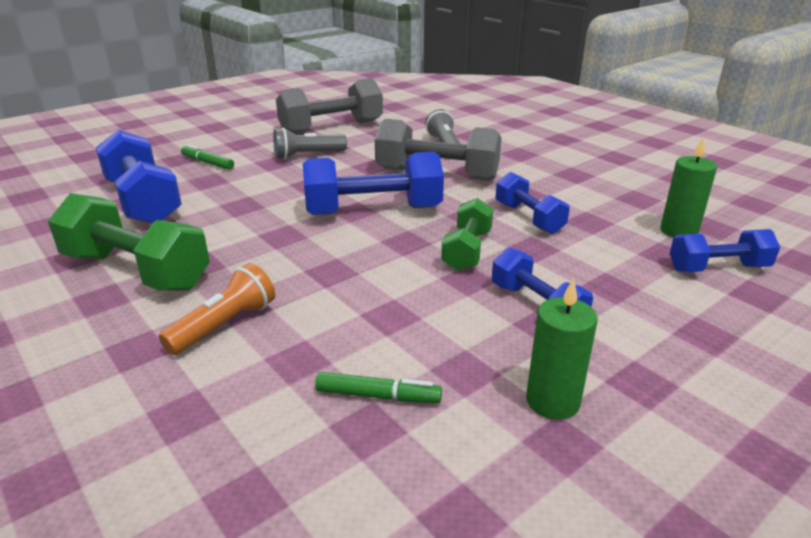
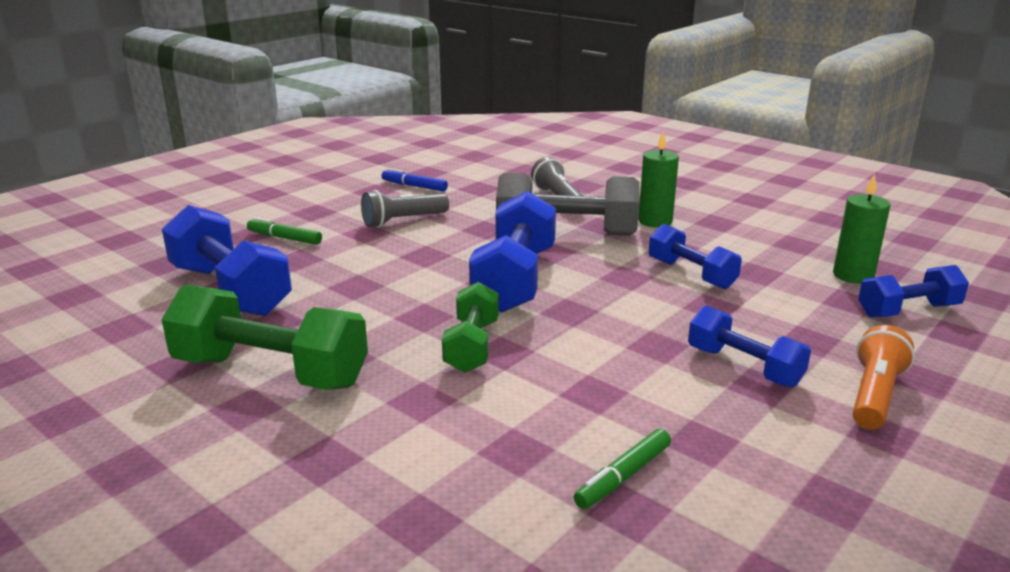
camera: 10 degrees left, 5 degrees down
orange flashlight [159,263,275,355] -> orange flashlight moved to [853,325,915,430]
grey dumbbell [276,78,383,134] -> blue marker [381,168,448,191]
blue dumbbell [303,152,444,215] -> blue dumbbell turned 60 degrees counterclockwise [469,191,556,313]
green marker [315,372,442,403] -> green marker turned 135 degrees clockwise [574,429,671,509]
green dumbbell [441,198,493,271] -> green dumbbell moved to [442,282,499,373]
green candle [526,278,598,420] -> green candle moved to [638,132,679,228]

